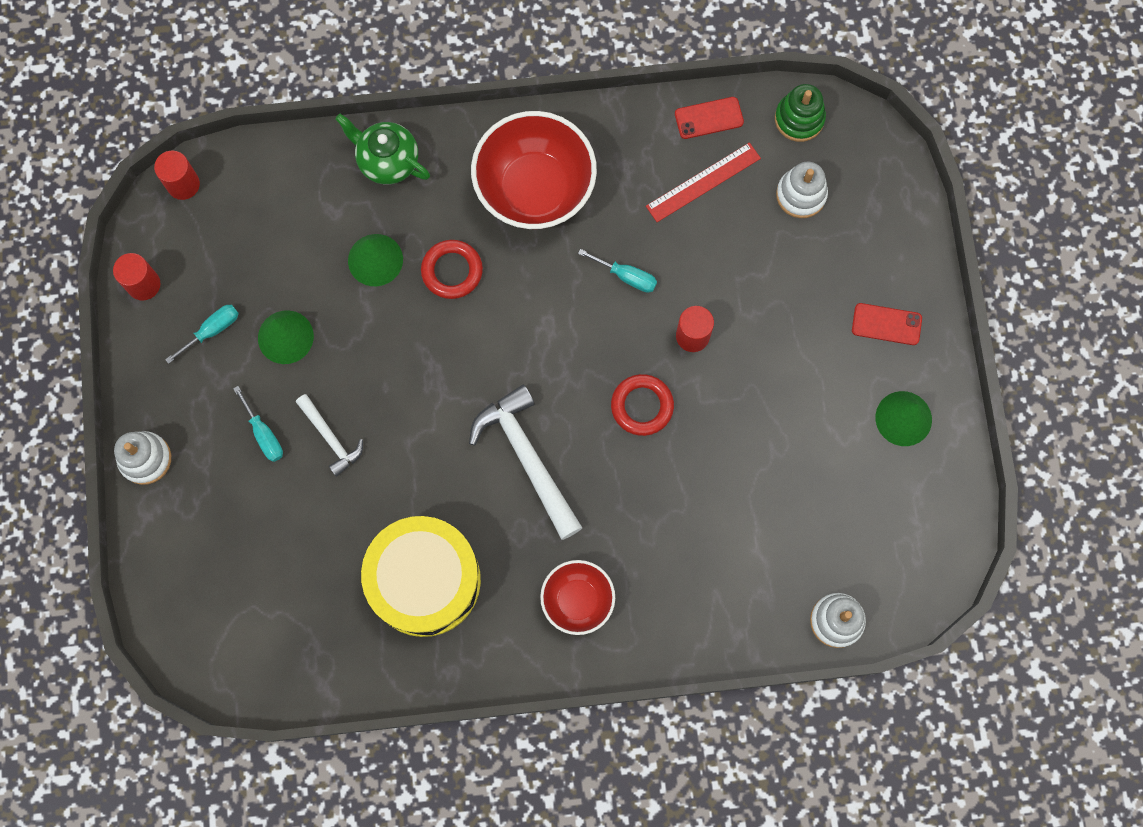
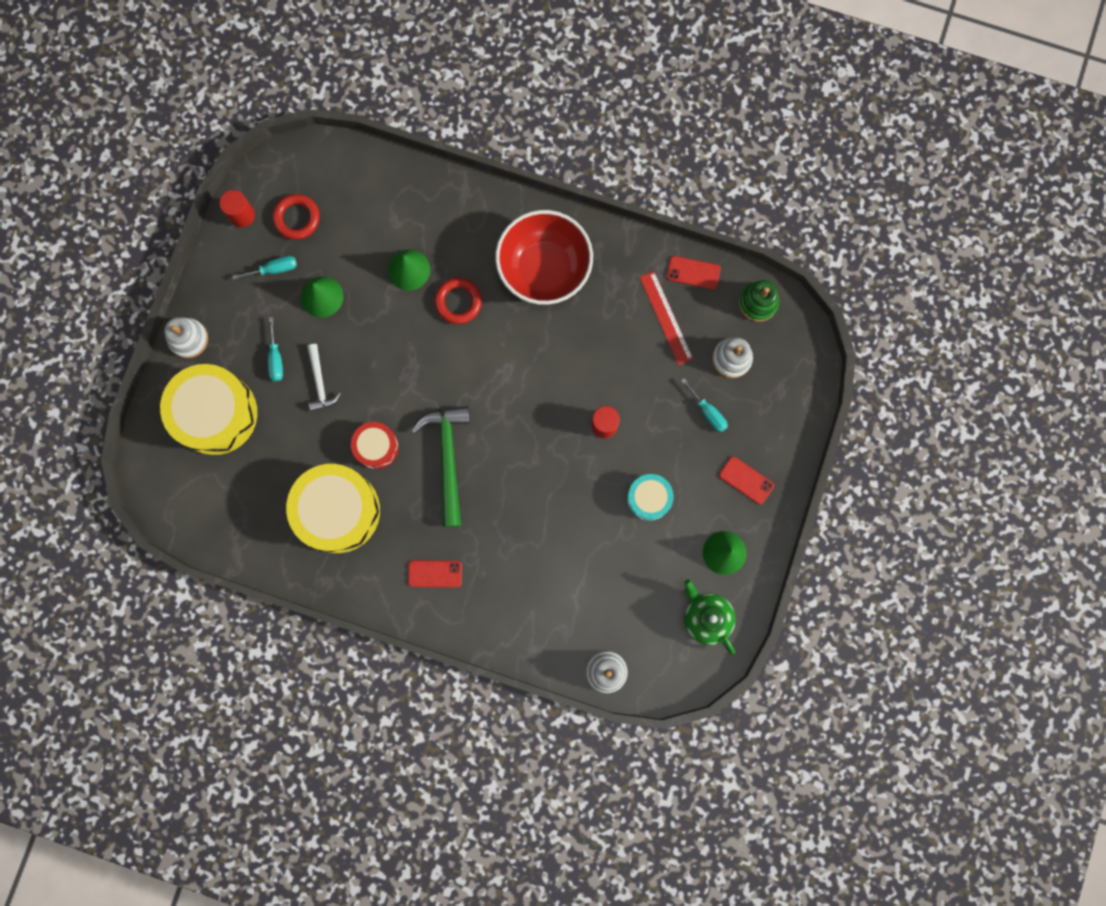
camera: 25 degrees right, 5 degrees up
red cylinder [154,151,200,200] -> none
green teapot [335,114,430,185] -> green teapot moved to [684,579,736,655]
white hammer [469,385,582,540] -> green hammer [411,406,470,527]
red bowl [540,560,615,635] -> red phone [408,560,462,587]
turquoise screwdriver [578,249,657,293] -> turquoise screwdriver moved to [681,378,728,432]
red ring [611,374,674,436] -> red ring moved to [272,194,320,240]
red ruler [646,142,761,222] -> red ruler turned 75 degrees clockwise [640,271,693,365]
none -> yellow drum [160,364,257,455]
none -> red drum [351,422,399,469]
none -> turquoise drum [627,474,674,521]

